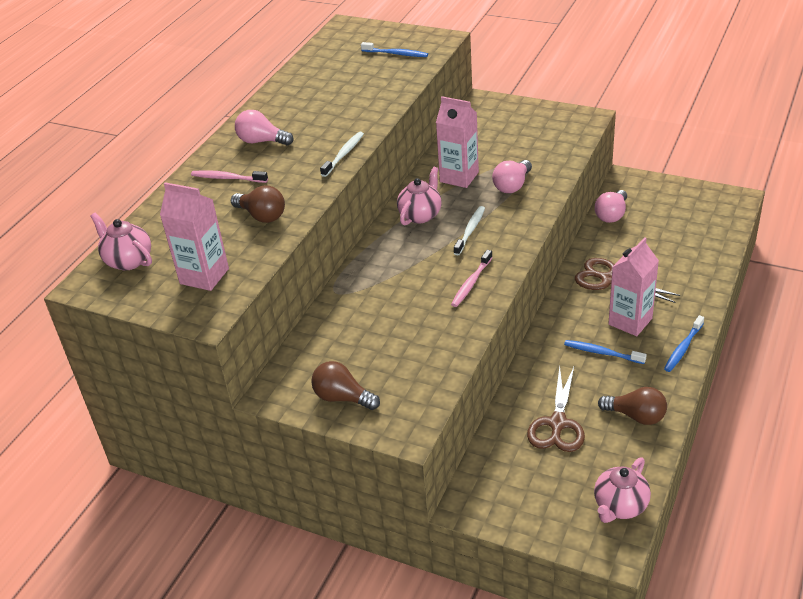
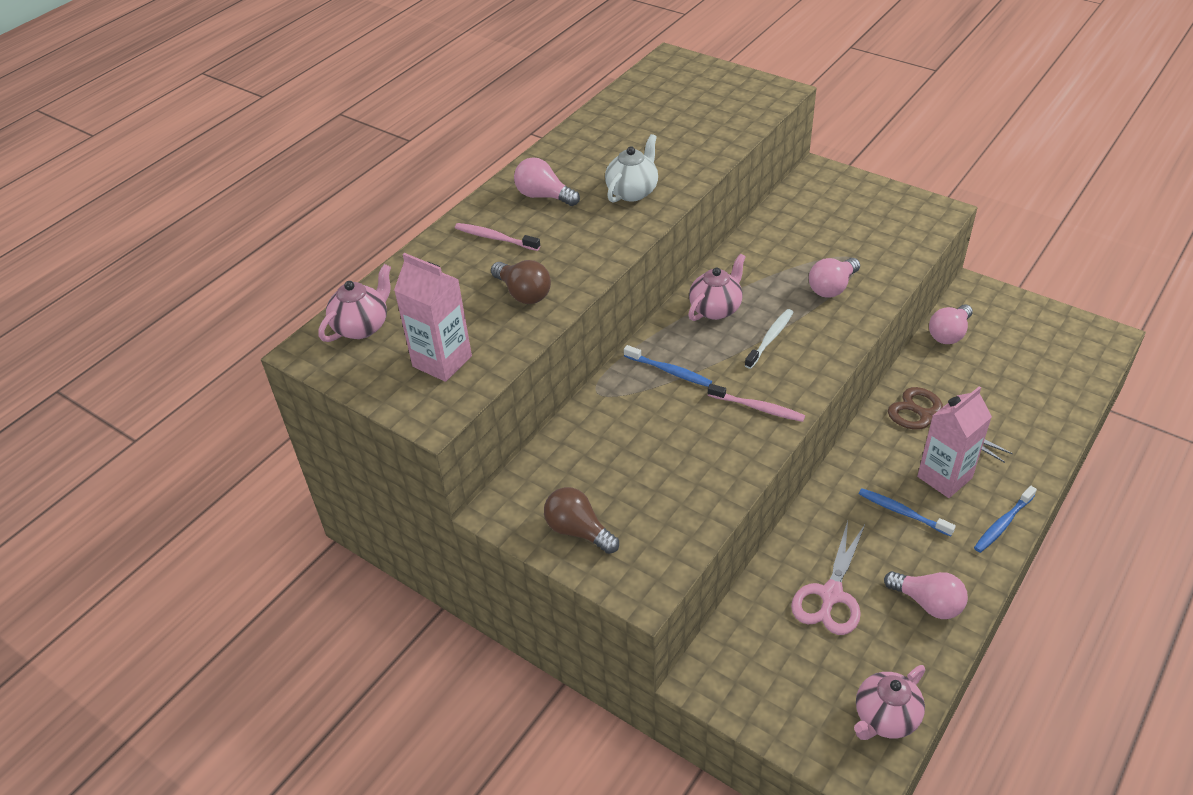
camera: 10 degrees right, 5 degrees up
pink teapot [90,213,152,270] -> pink teapot turned 75 degrees clockwise [318,264,391,342]
white toothbrush [320,132,364,177] -> none
blue toothbrush [361,42,428,57] -> blue toothbrush moved to [624,345,712,387]
pink carton [436,96,479,188] -> none
pink toothbrush [451,250,493,307] -> pink toothbrush turned 105 degrees counterclockwise [708,384,805,422]
brown scissors [527,366,585,452] -> pink scissors [791,521,865,635]
brown light bulb [598,387,667,425] -> pink light bulb [884,571,968,619]
none -> white teapot [605,134,658,203]

